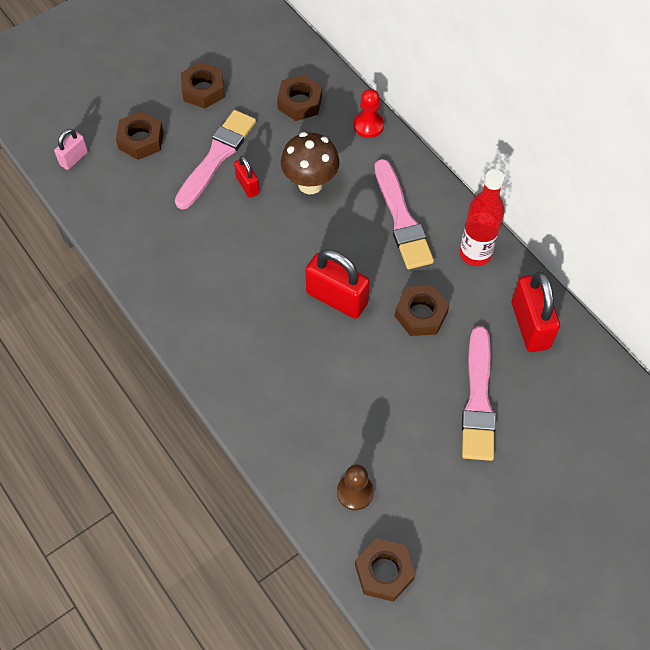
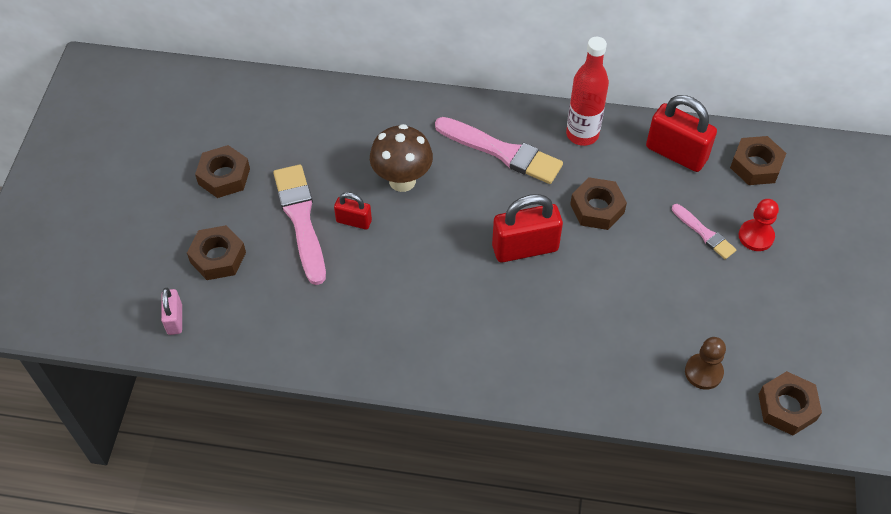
camera: 45 degrees left, 5 degrees down
brown nut [277,74,322,121] -> brown nut moved to [730,136,786,185]
red pawn [354,89,384,138] -> red pawn moved to [739,199,779,251]
pink brush [462,326,496,461] -> pink brush [672,204,736,259], size x0.55

